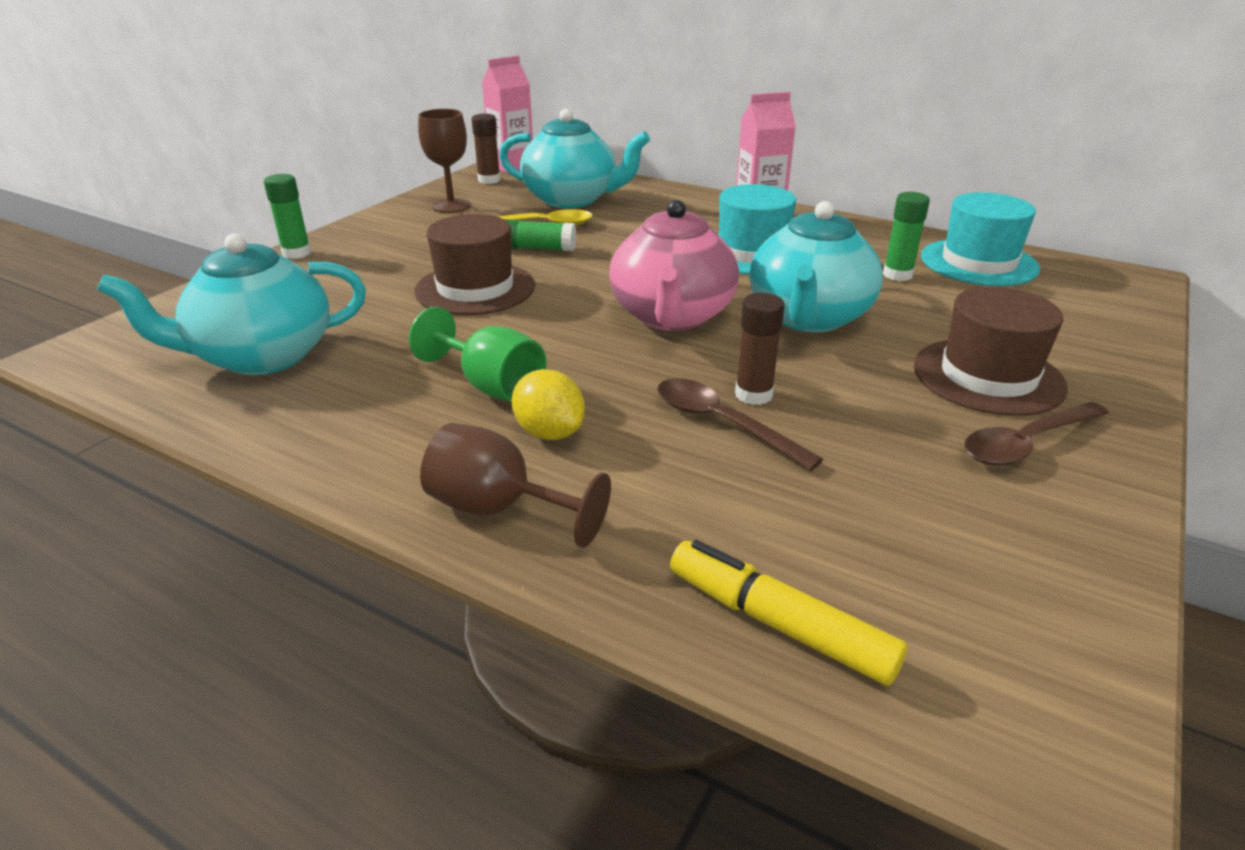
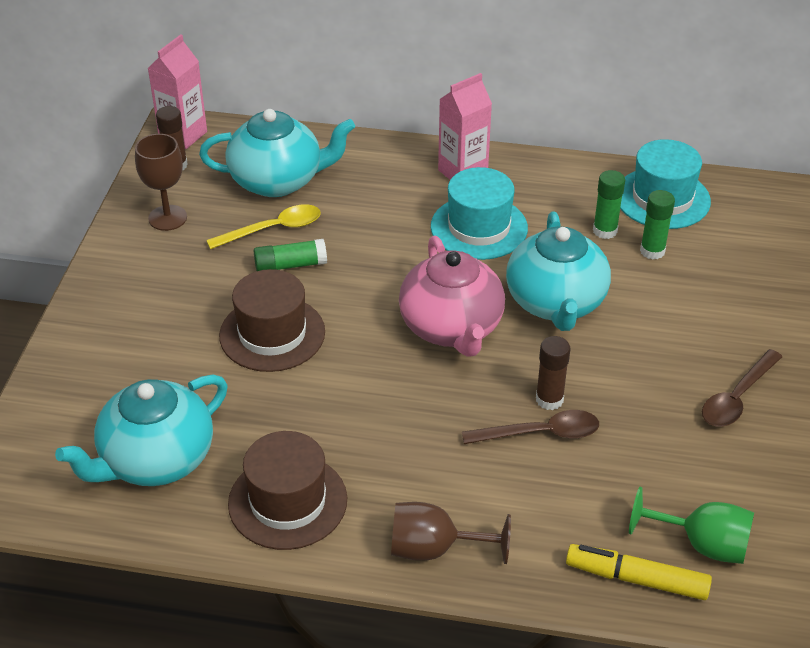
camera: 20 degrees left, 10 degrees up
green glue stick [264,174,311,259] -> green glue stick moved to [640,190,675,259]
green goblet [409,307,547,402] -> green goblet moved to [629,487,754,564]
yellow lemon [512,369,585,440] -> none
brown spoon [657,378,823,471] -> brown spoon turned 150 degrees clockwise [462,410,599,444]
brown hat [914,287,1068,416] -> brown hat moved to [228,431,347,550]

